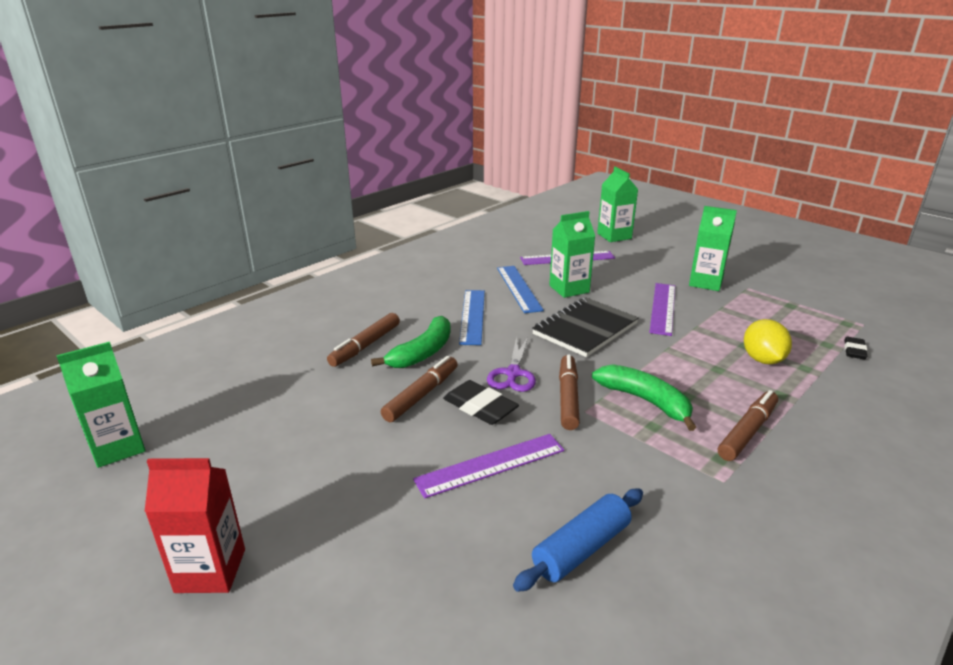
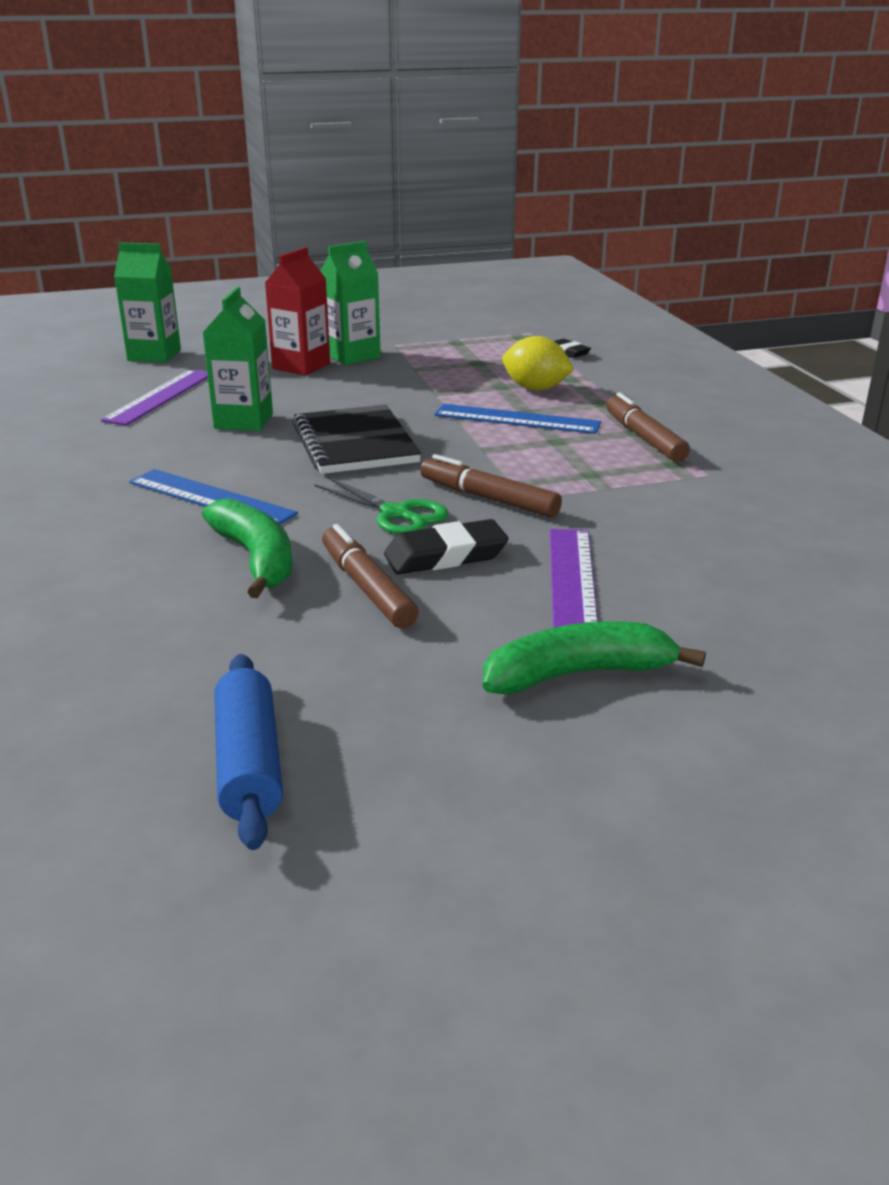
camera: 60 degrees left, 0 degrees up
green carton [56,342,145,468] -> none
red carton [145,458,245,593] -> red carton moved to [265,247,330,375]
brown marker [327,313,400,367] -> none
purple scissors [487,337,536,392] -> green scissors [314,477,449,535]
blue ruler [497,266,544,313] -> blue ruler moved to [434,404,601,434]
blue rolling pin [513,489,643,592] -> blue rolling pin moved to [214,654,283,850]
green banana [592,364,696,431] -> green banana moved to [483,621,706,695]
purple ruler [649,283,675,336] -> none

